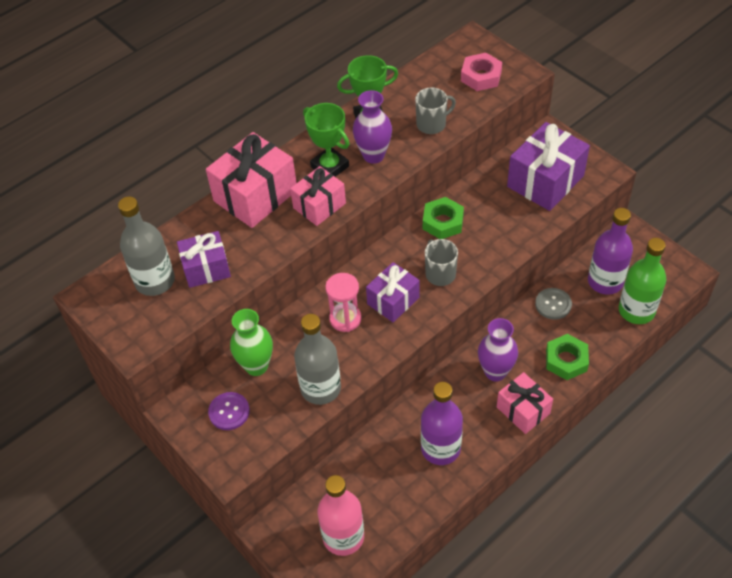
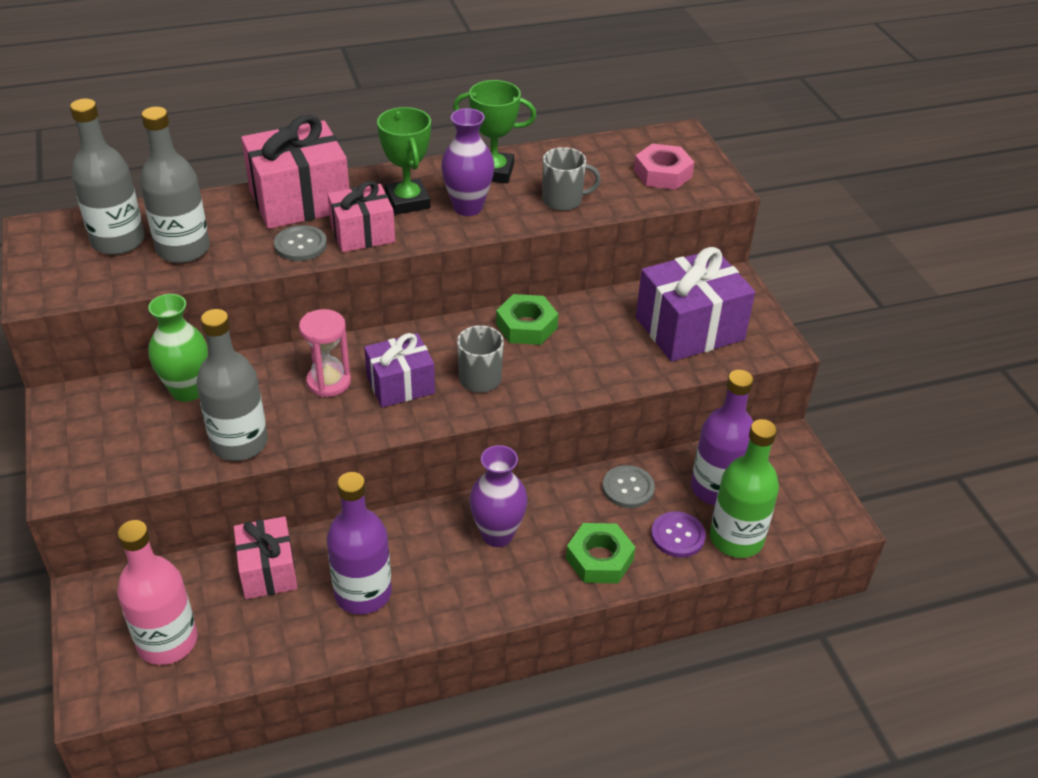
camera: 20 degrees right, 10 degrees down
purple gift [177,231,231,288] -> grey bottle [140,107,210,263]
purple button [208,392,250,430] -> purple button moved to [651,511,706,557]
pink gift [497,372,553,434] -> pink gift moved to [234,516,297,599]
none -> grey button [274,225,327,261]

